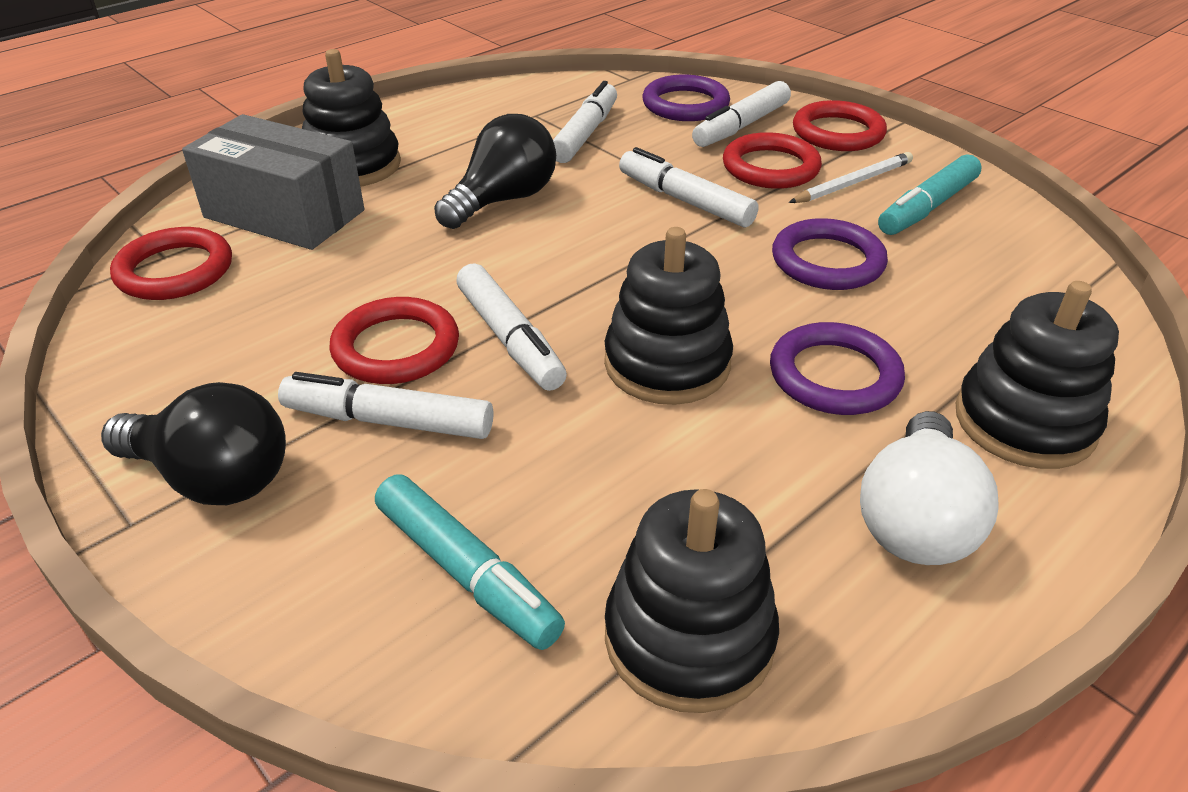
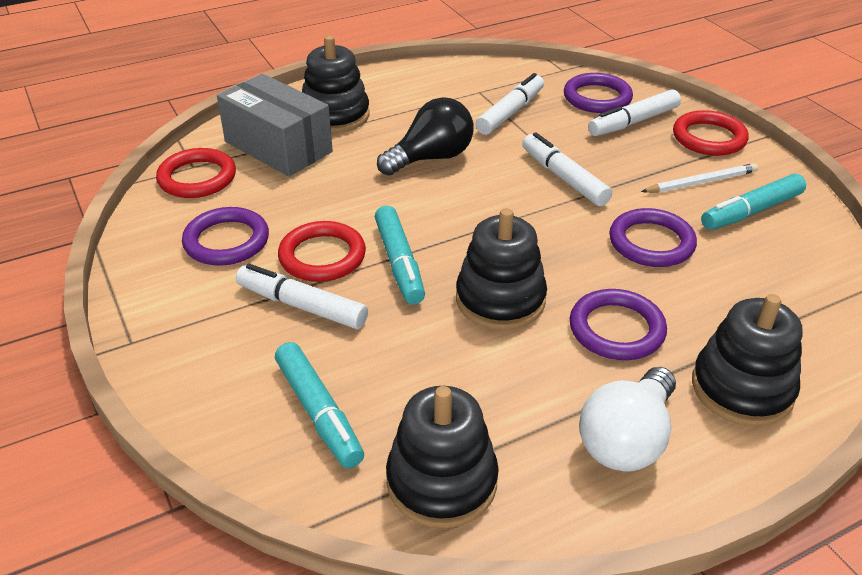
camera: 15 degrees right, 0 degrees up
black light bulb [101,382,286,505] -> none
white marker [457,263,567,391] -> turquoise marker [375,206,425,304]
red ring [723,132,822,189] -> none
none -> purple ring [182,207,269,266]

